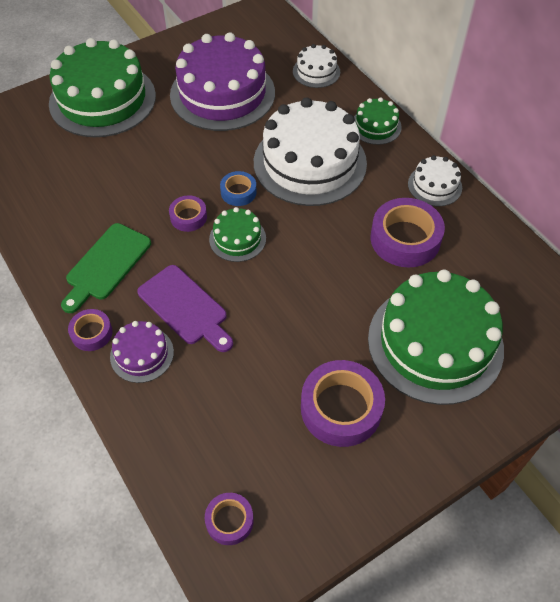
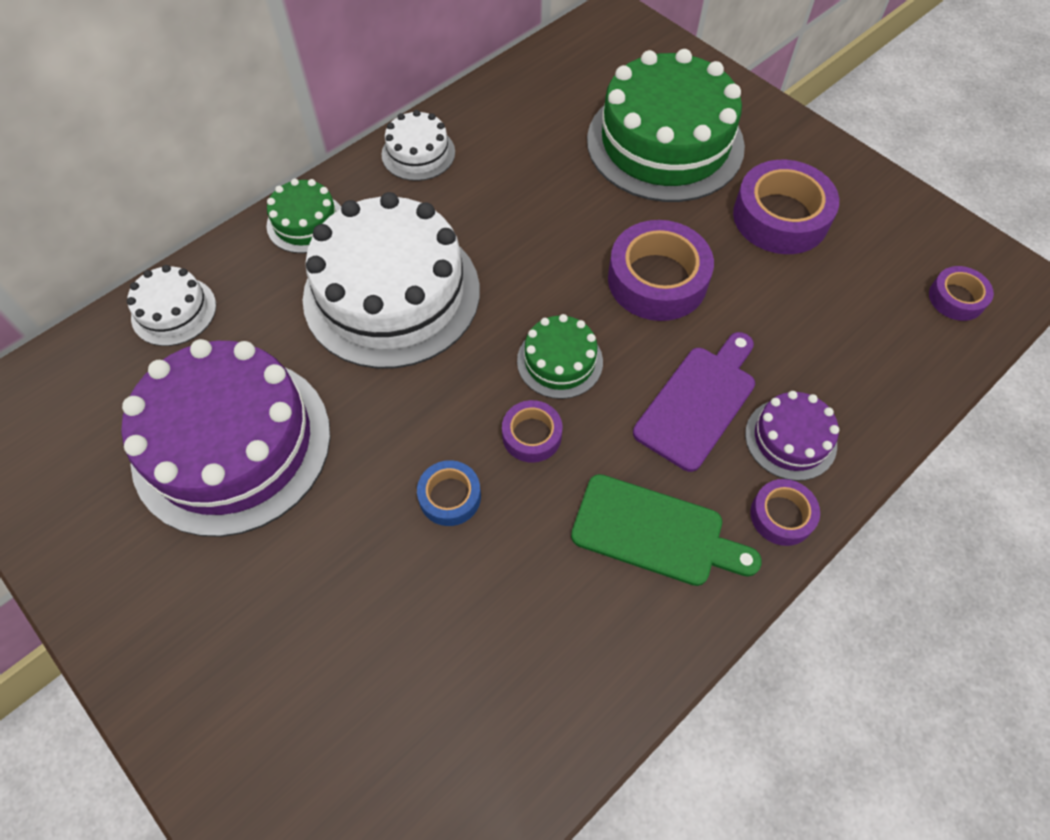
camera: 100 degrees left, 5 degrees up
green cake [49,38,156,137] -> none
blue tape [220,171,257,206] -> blue tape moved to [417,460,481,526]
purple tape [371,198,445,267] -> purple tape moved to [608,220,714,321]

